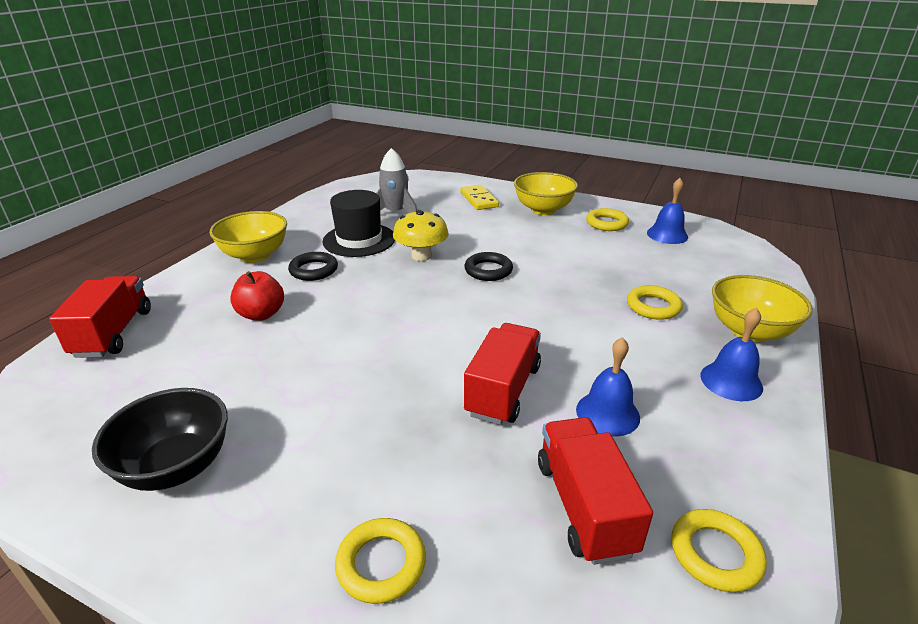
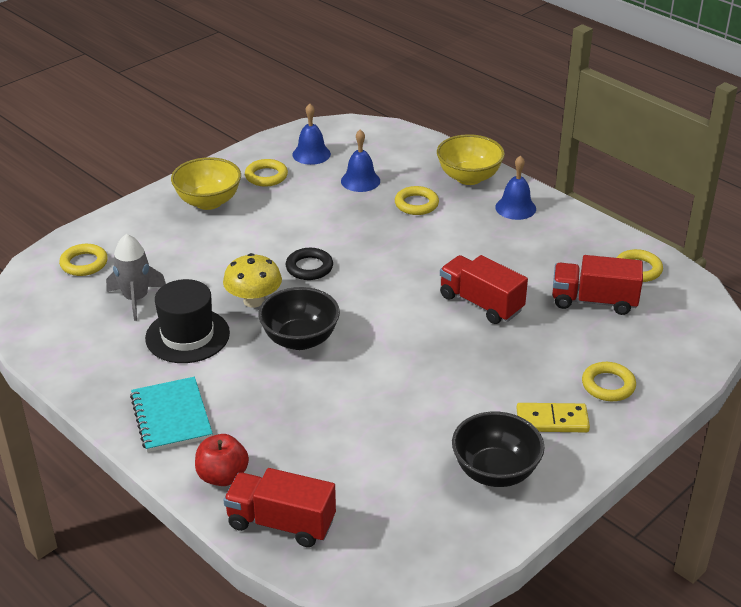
camera: 70 degrees left, 5 degrees up
yellow bowl [209,211,287,263] -> turquoise notebook [130,377,213,452]
red apple [230,271,284,321] -> red apple moved to [195,434,249,486]
black ring [288,252,338,281] -> none
yellow domino [460,185,499,210] -> yellow domino moved to [516,403,590,432]
blue bell [576,337,640,437] -> blue bell moved to [341,129,380,192]
none -> yellow ring [59,244,108,276]
none -> black bowl [258,287,340,350]

